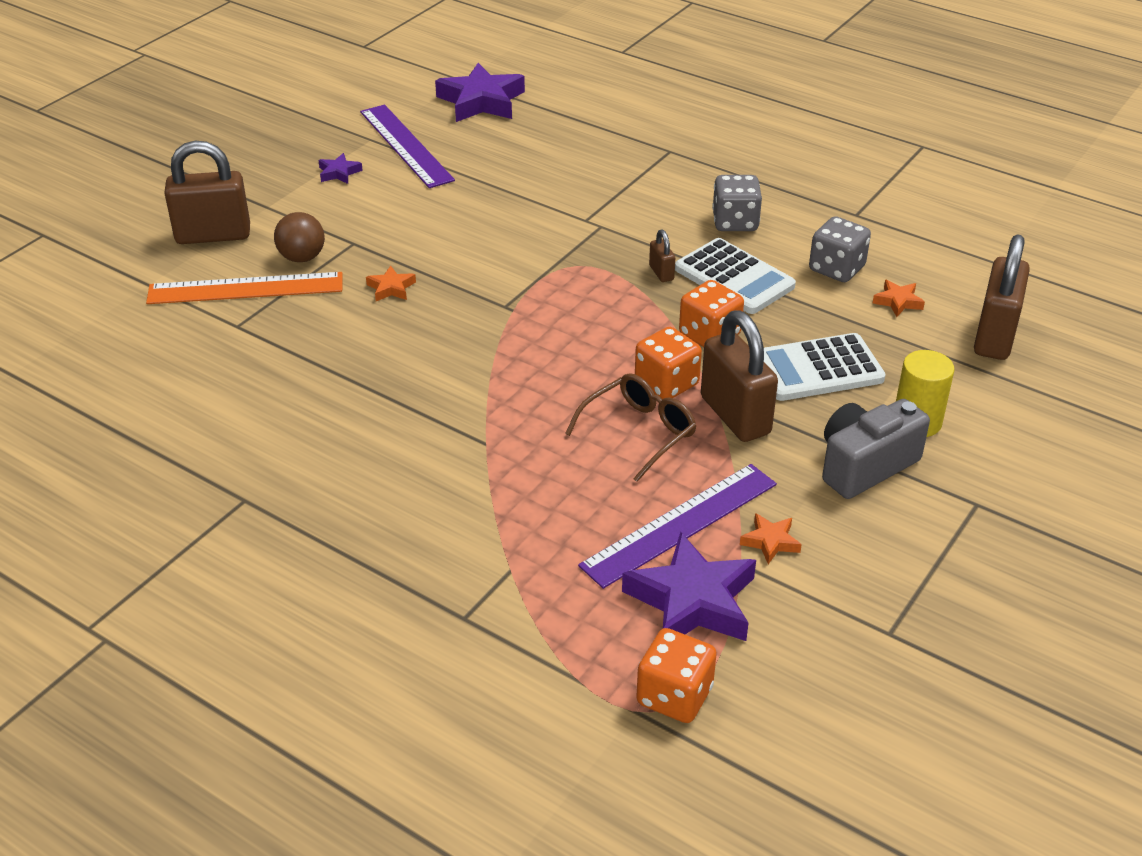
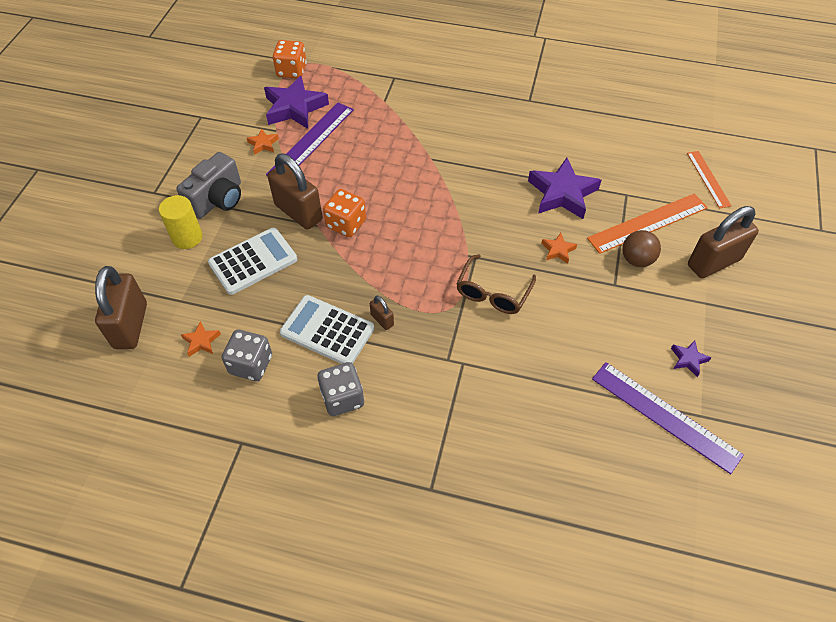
camera: 160 degrees right, 15 degrees up
purple star [435,63,525,122] -> purple star moved to [528,158,601,219]
brown glasses [565,373,696,482] -> brown glasses moved to [456,254,536,314]
orange dice [679,280,744,347] -> none
none -> orange ruler [687,151,732,208]

